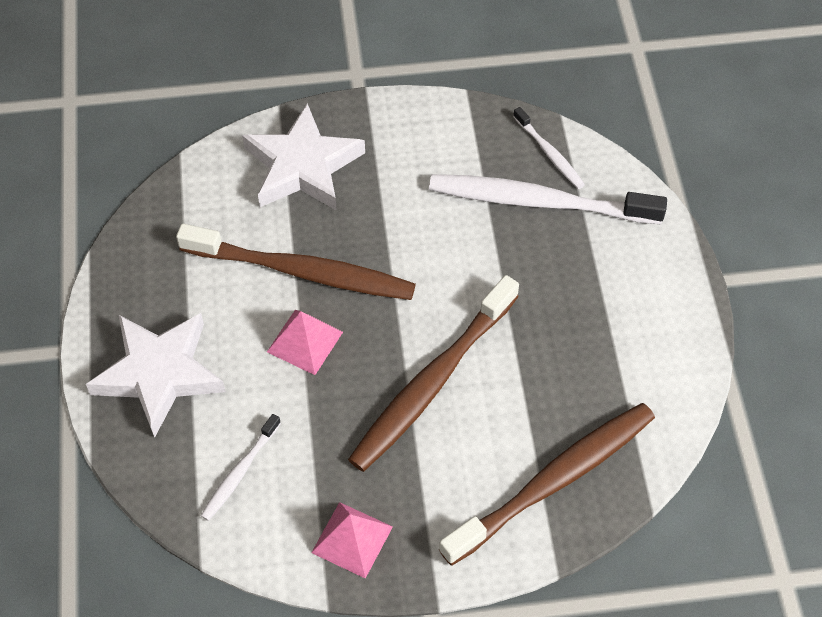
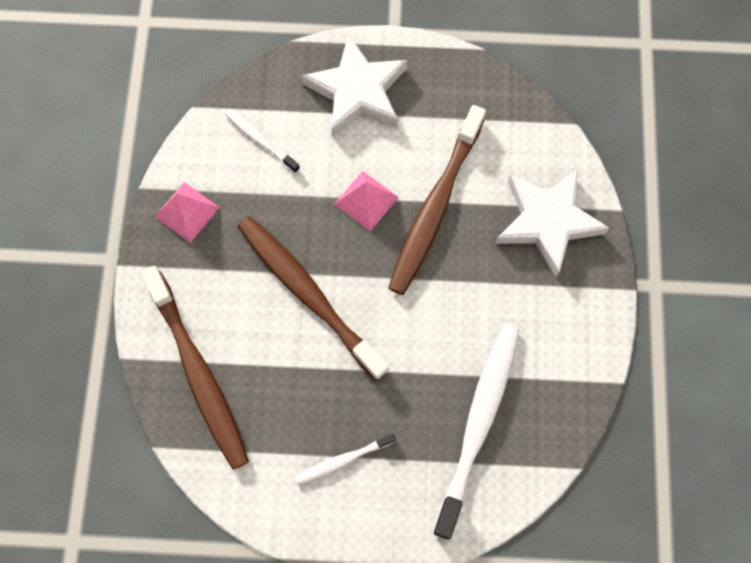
camera: 100 degrees right, 15 degrees up
white toothbrush [513,107,585,189] -> white toothbrush moved to [294,433,396,485]

